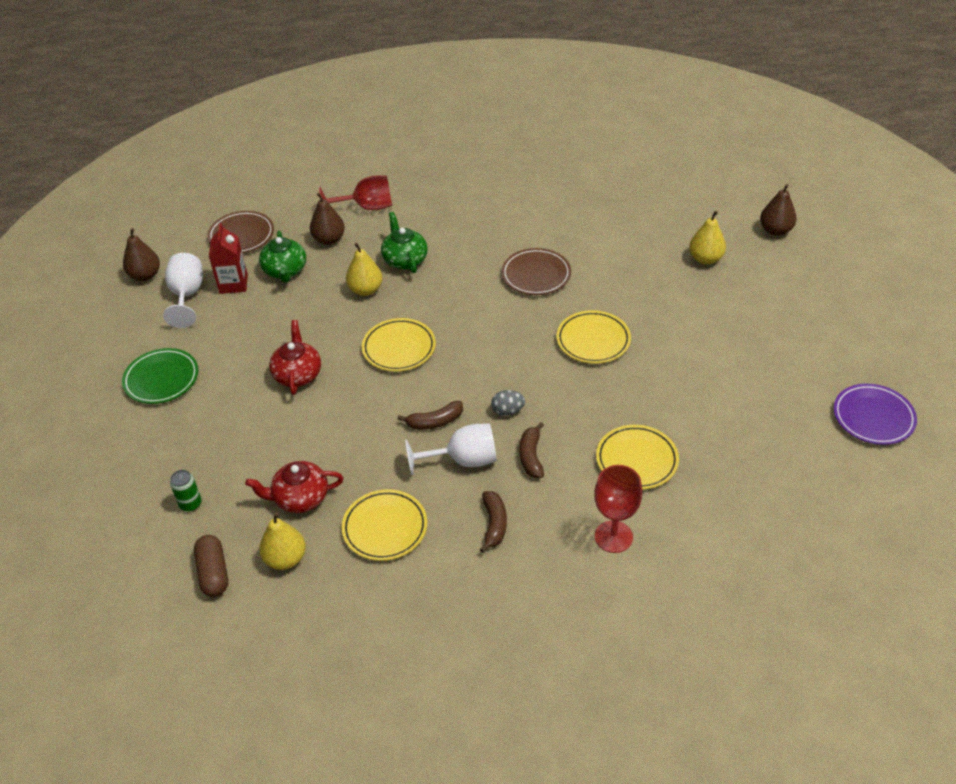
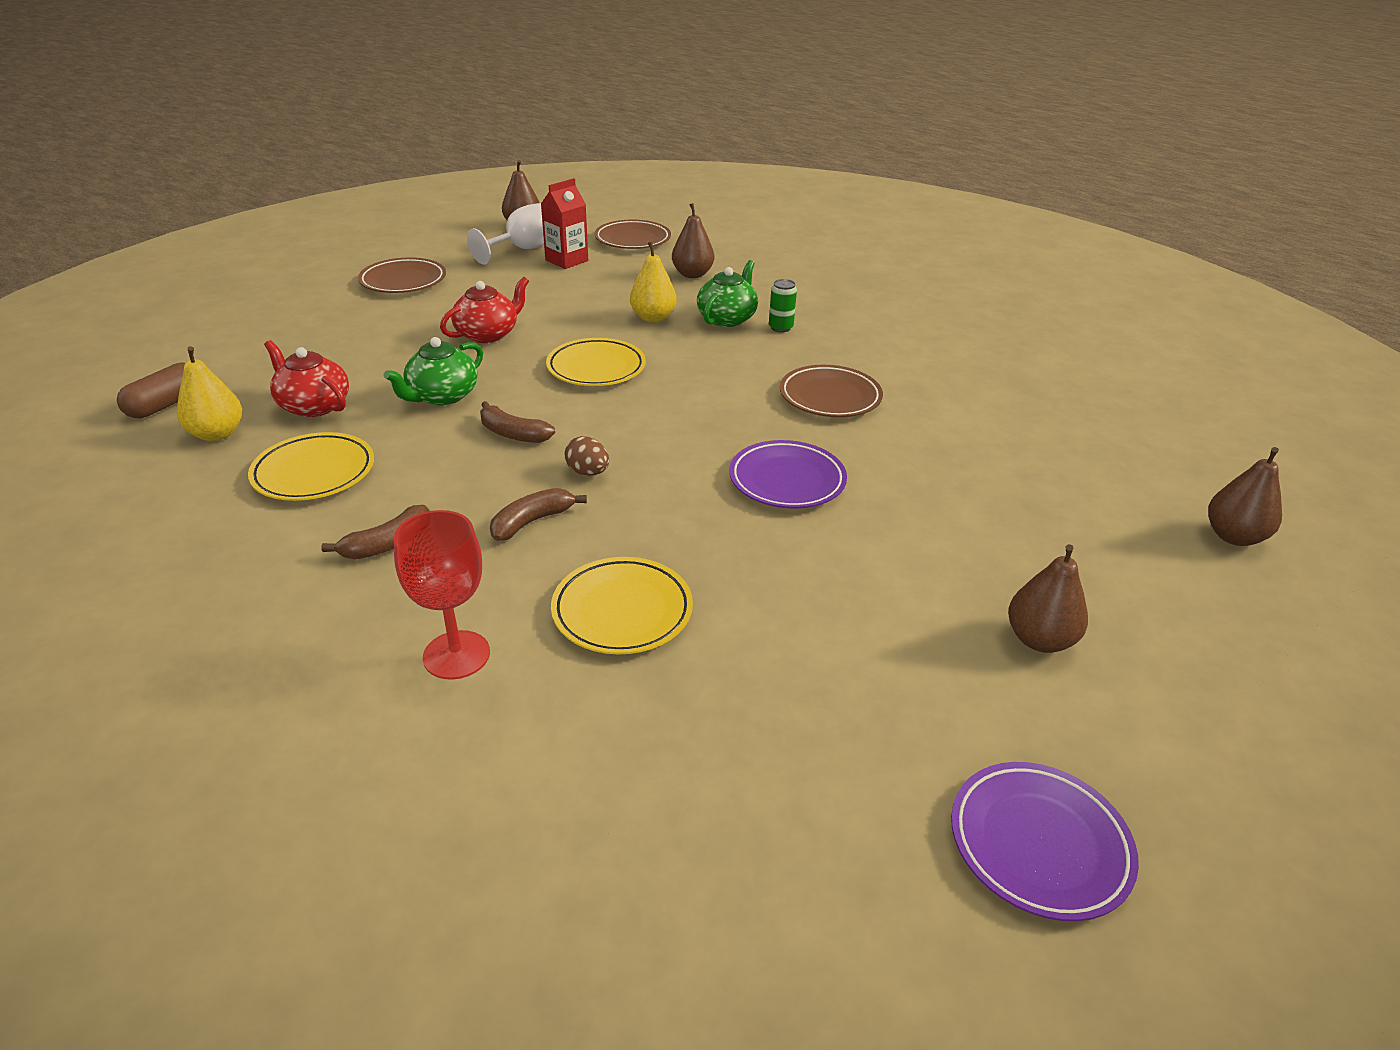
camera: 45 degrees right, 10 degrees down
green plate [122,348,198,404] -> brown plate [358,258,446,293]
green can [170,470,202,511] -> green can moved to [769,279,797,332]
green teapot [259,231,306,283] -> green teapot moved to [384,337,483,406]
red goblet [319,175,392,210] -> none
white goblet [405,423,497,475] -> none
grey egg [491,390,525,416] -> brown egg [564,436,609,476]
yellow plate [556,310,631,364] -> purple plate [729,440,847,509]
yellow pear [689,211,726,264] -> none
none -> brown pear [1008,544,1088,653]

